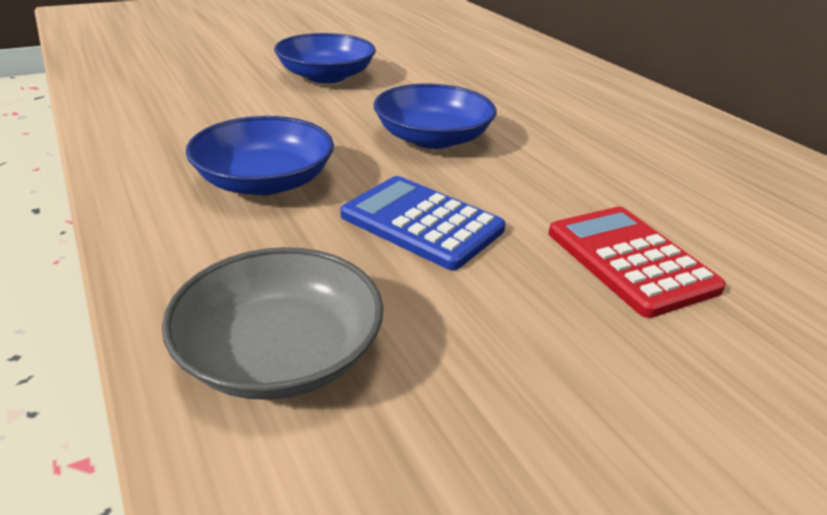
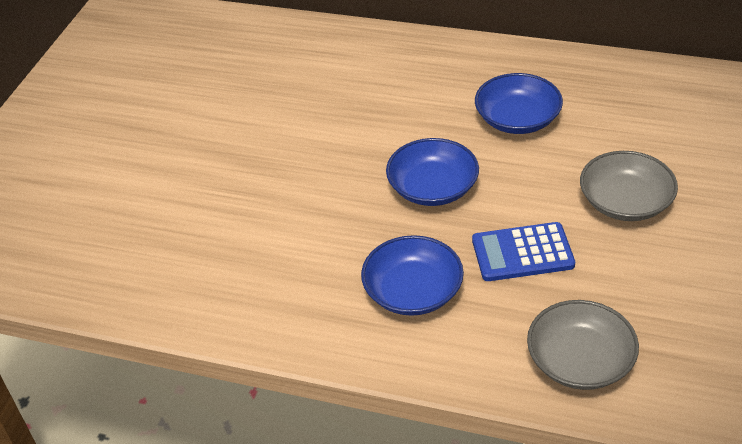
camera: 40 degrees left, 10 degrees up
blue bowl [274,33,376,83] -> blue bowl moved to [475,73,563,134]
red calculator [549,207,726,318] -> grey bowl [580,151,678,221]

